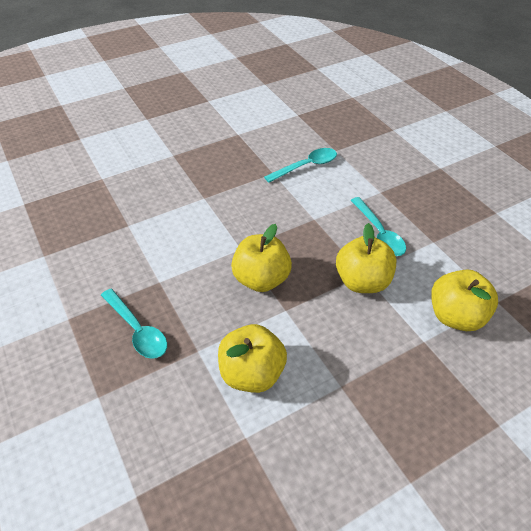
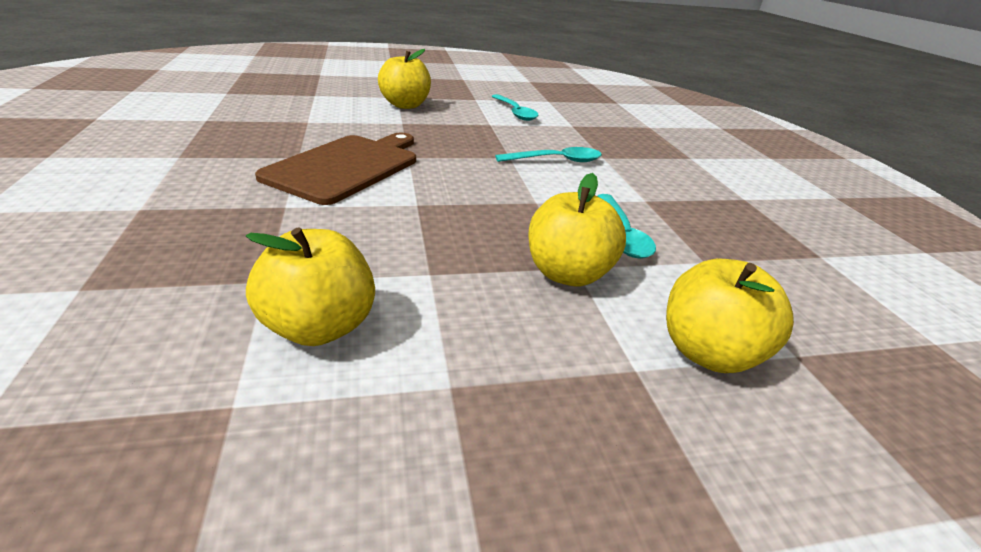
camera: 15 degrees right, 15 degrees down
turquoise spoon [101,288,167,359] -> turquoise spoon moved to [492,94,538,121]
yellow apple [231,224,292,292] -> yellow apple moved to [378,49,431,109]
none -> brown cutting board [255,133,416,205]

